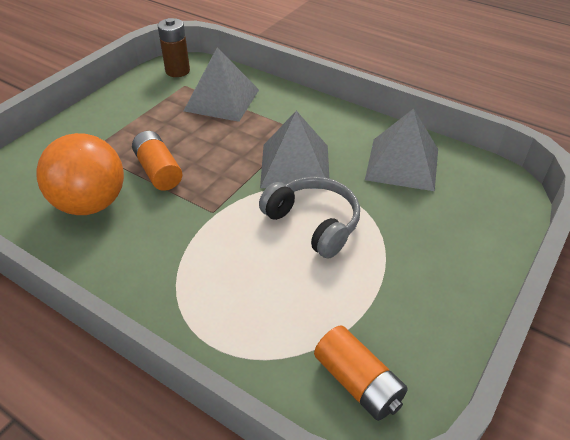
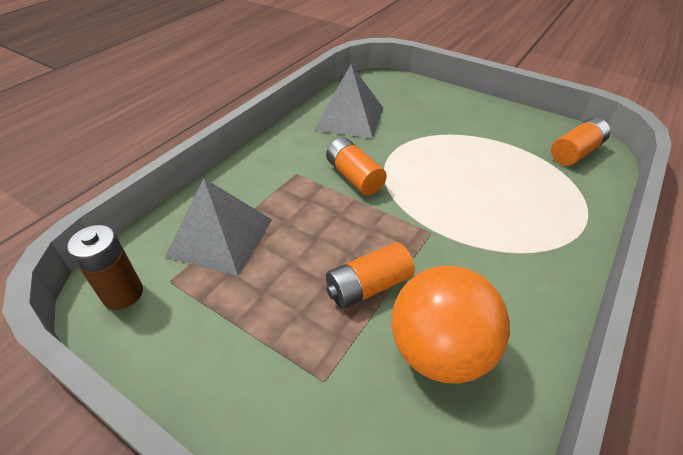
camera: 90 degrees left, 0 degrees up
grey headphones [259,177,360,258] -> none
grey pyramid [260,111,329,189] -> orange battery [326,137,387,195]

